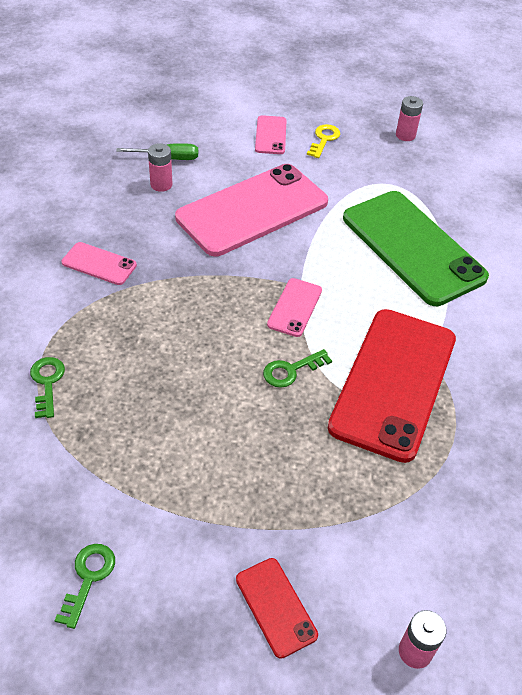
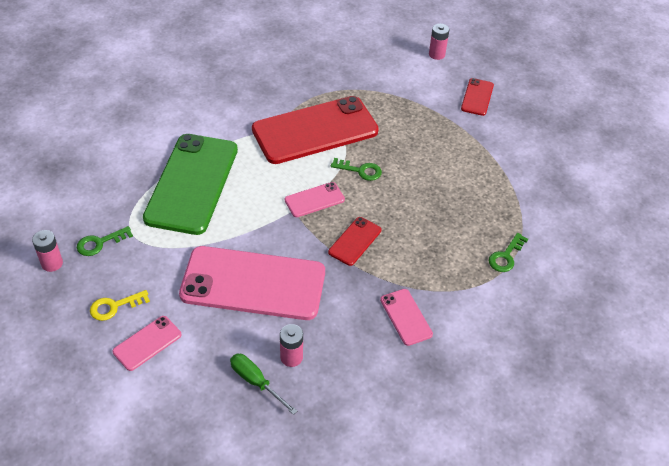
camera: 135 degrees left, 0 degrees up
green key [54,544,115,629] -> green key moved to [77,226,133,256]
none -> red phone [328,217,381,266]

